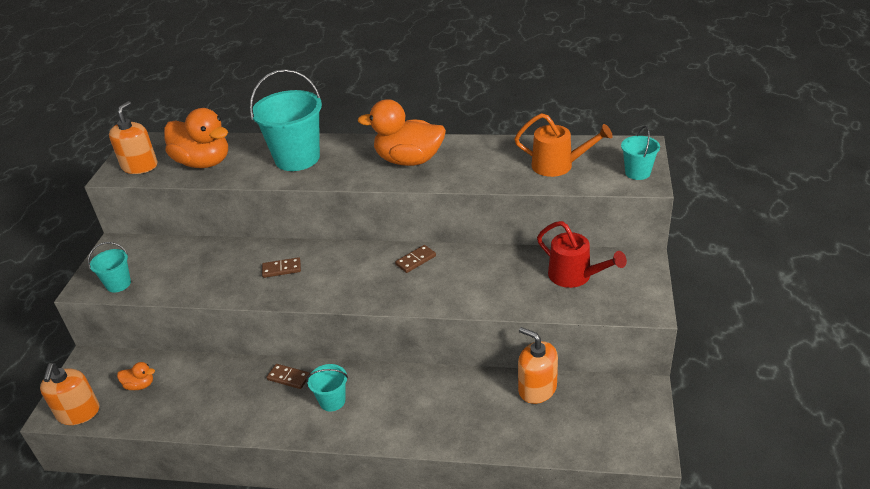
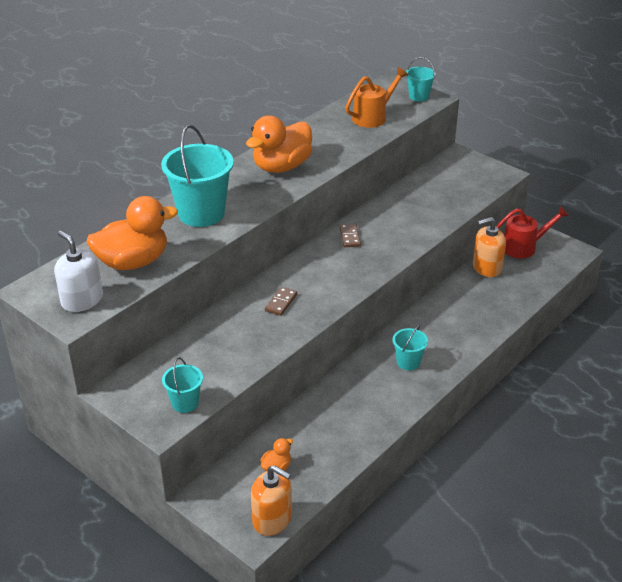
camera: 60 degrees left, 0 degrees up
orange soap dispenser [109,101,158,174] -> white soap dispenser [54,231,103,312]
brown domino [266,364,310,389] -> none
red watering can [537,221,627,288] -> red watering can moved to [496,206,569,259]

